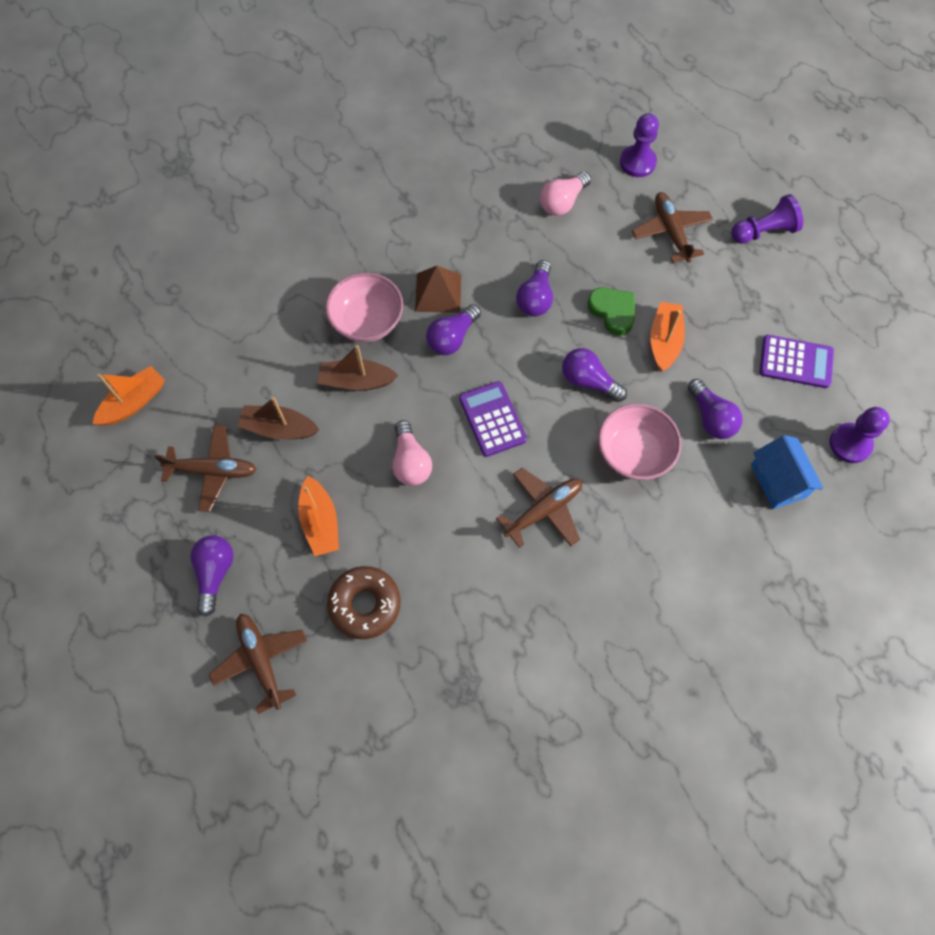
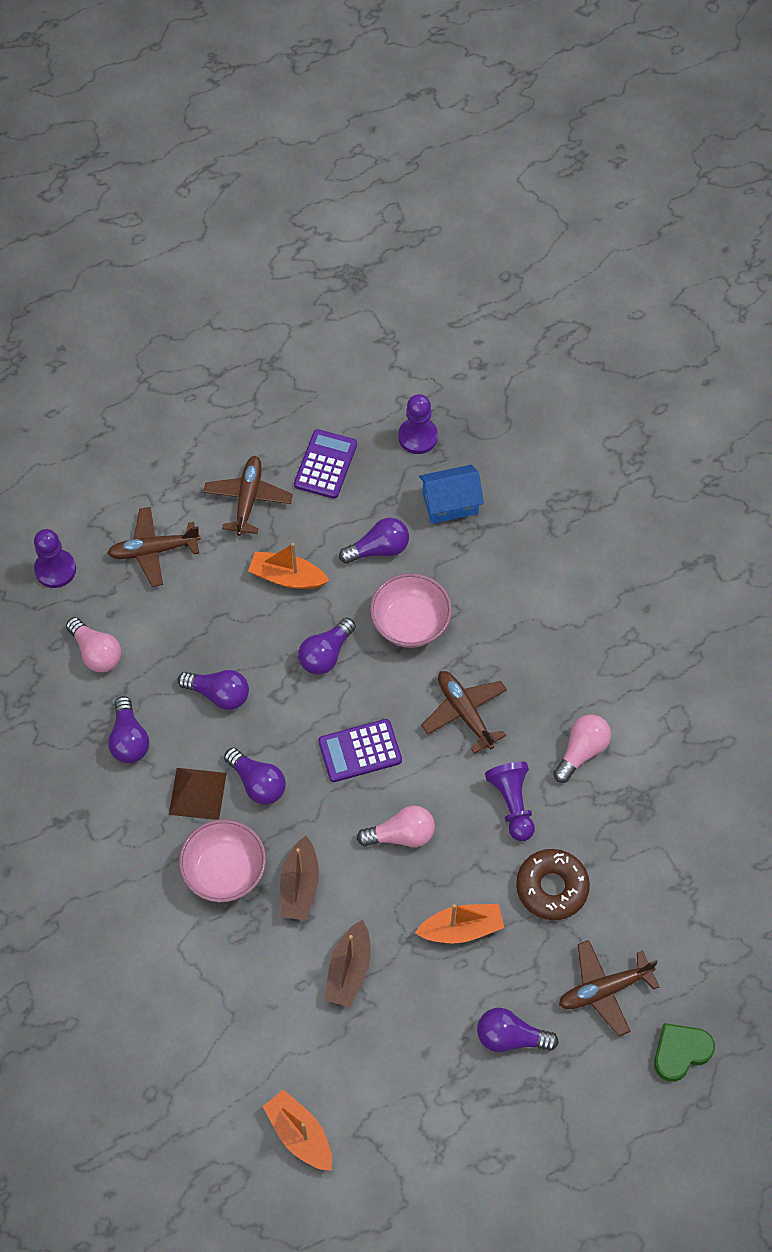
camera: 85 degrees left, 5 degrees down
brown plane [154,425,257,512] -> brown plane moved to [203,456,293,536]
green heart [587,287,635,336] -> green heart moved to [654,1023,715,1082]
purple pawn [731,194,803,244] -> purple pawn moved to [485,761,535,841]
none -> purple light bulb [108,696,149,763]
none -> pink light bulb [553,715,611,783]

